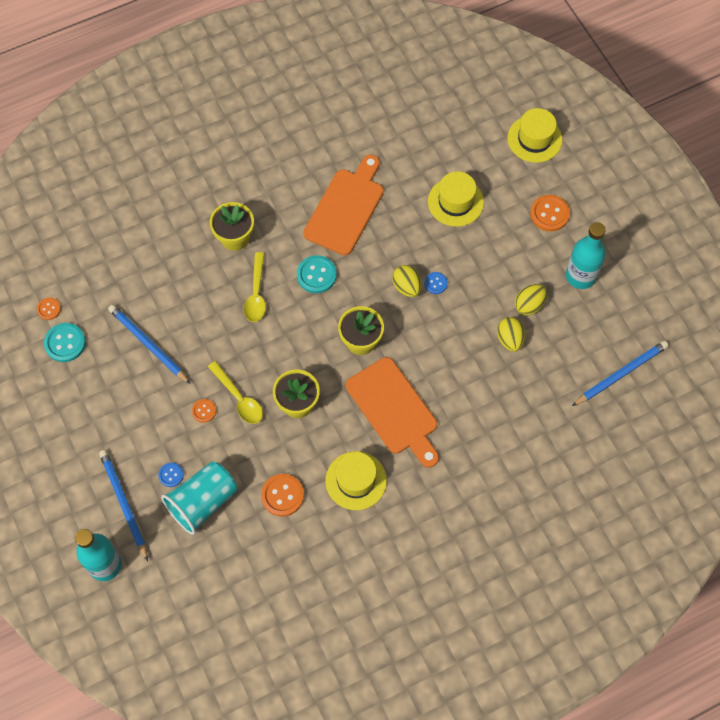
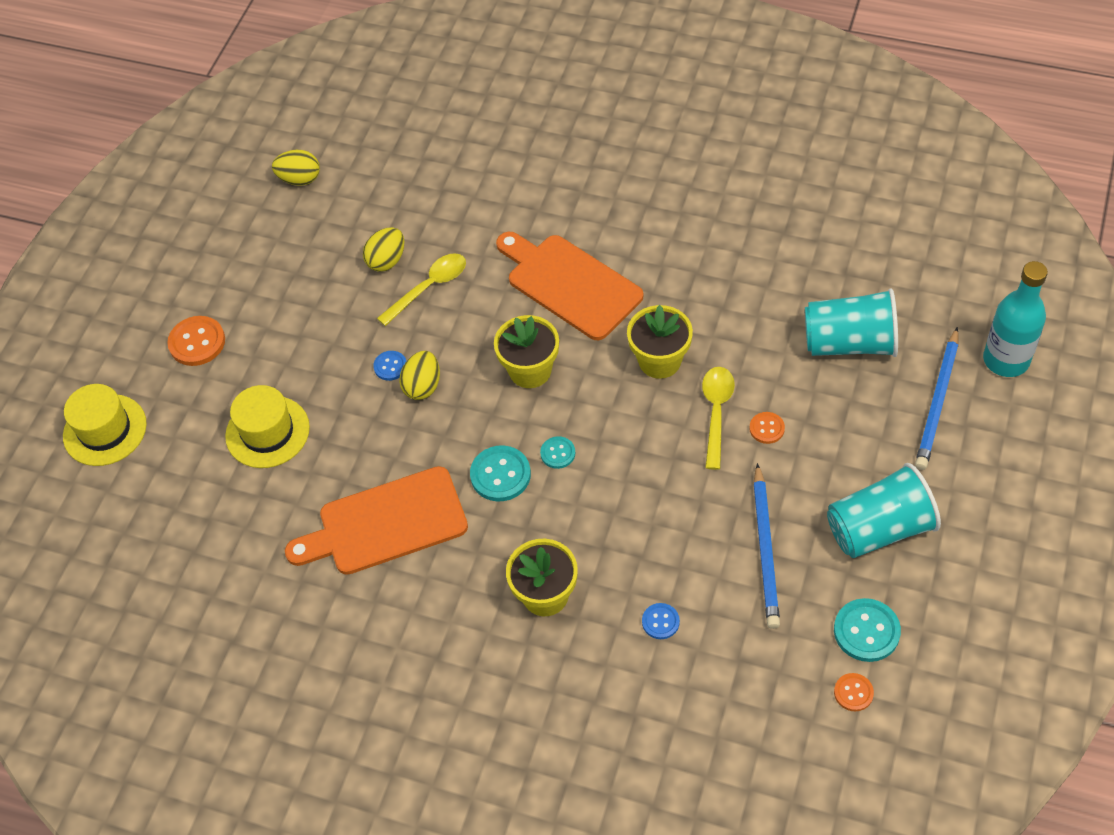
camera: 130 degrees left, 10 degrees down
blue button [158,463,184,487] -> blue button moved to [642,603,680,639]
yellow spoon [244,252,266,322] -> yellow spoon moved to [377,253,466,326]
orange button [261,474,304,517] -> none
yellow hat [325,451,387,510] -> none
orange cutting board [346,357,439,467] -> orange cutting board turned 60 degrees counterclockwise [496,232,643,340]
yellow egg [515,284,547,315] -> yellow egg moved to [272,150,320,186]
turquoise bottle [566,222,606,289] -> none
blue pencil [572,341,668,406] -> none
none -> turquoise button [540,436,575,469]
none -> turquoise cup [827,463,941,558]

